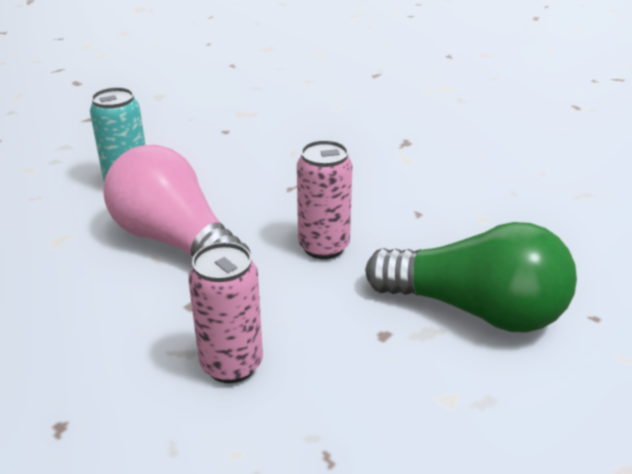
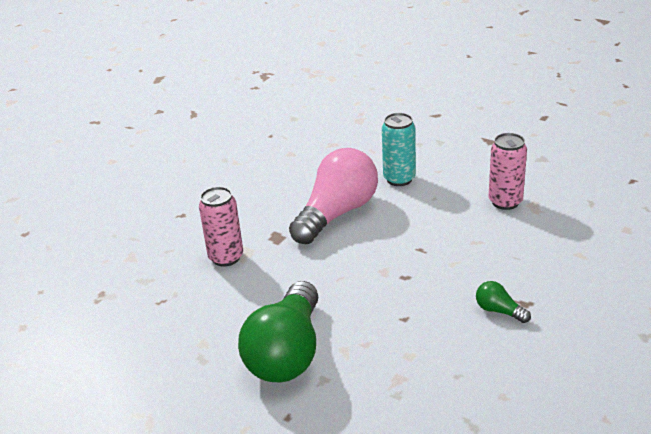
camera: 85 degrees right, 0 degrees up
pink can [297,140,353,259] -> pink can moved to [489,133,527,210]
none -> green light bulb [476,281,531,323]

